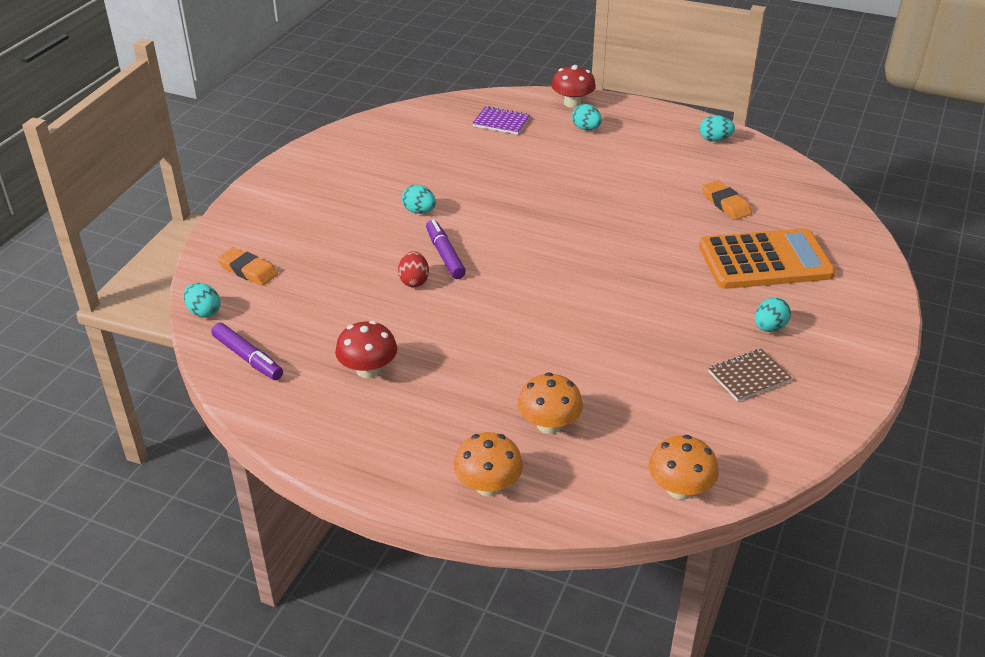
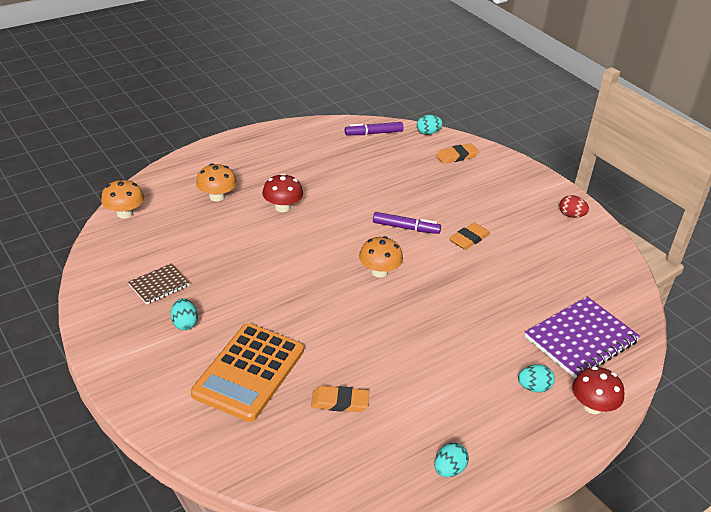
camera: 120 degrees right, 0 degrees up
red mushroom [335,321,397,378] -> red mushroom moved to [262,173,303,212]
red egg [398,251,429,287] -> red egg moved to [559,195,589,218]
turquoise egg [402,185,436,214] -> orange eraser [449,222,490,250]
orange mushroom [454,432,523,496] -> orange mushroom moved to [359,236,403,278]
purple notebook [472,106,530,135] -> purple notebook [525,296,640,379], size x1.86
brown notebook [708,349,792,401] -> brown notebook turned 45 degrees clockwise [128,264,190,304]

